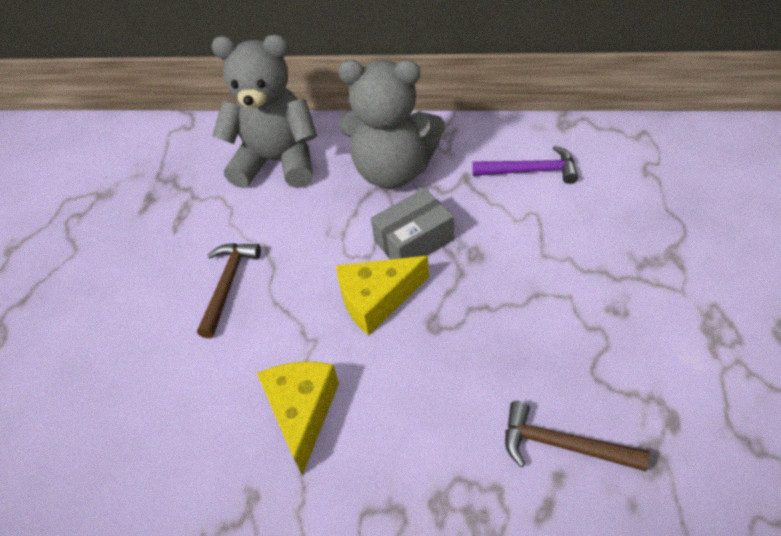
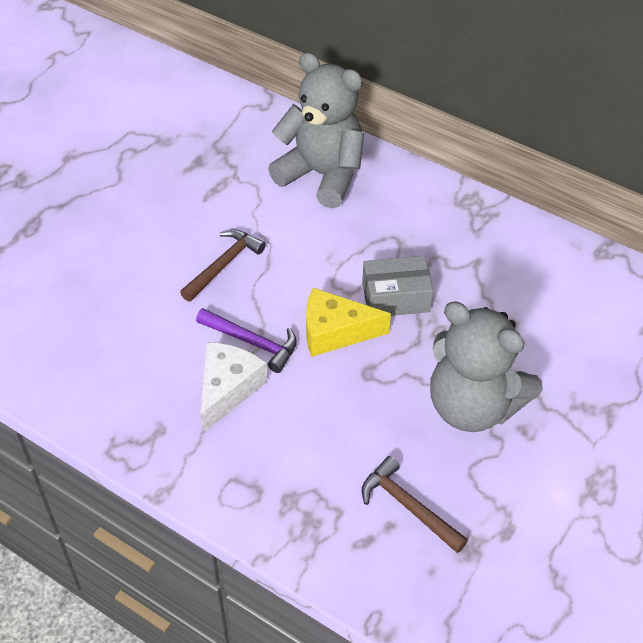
camera: 20 degrees right, 0 degrees up
yellow cheese [257,362,339,475] -> white cheese [200,342,267,433]
grey teddy bear [338,60,445,189] -> grey teddy bear moved to [430,301,543,432]
purple hammer [473,145,578,184] -> purple hammer moved to [196,308,297,373]

